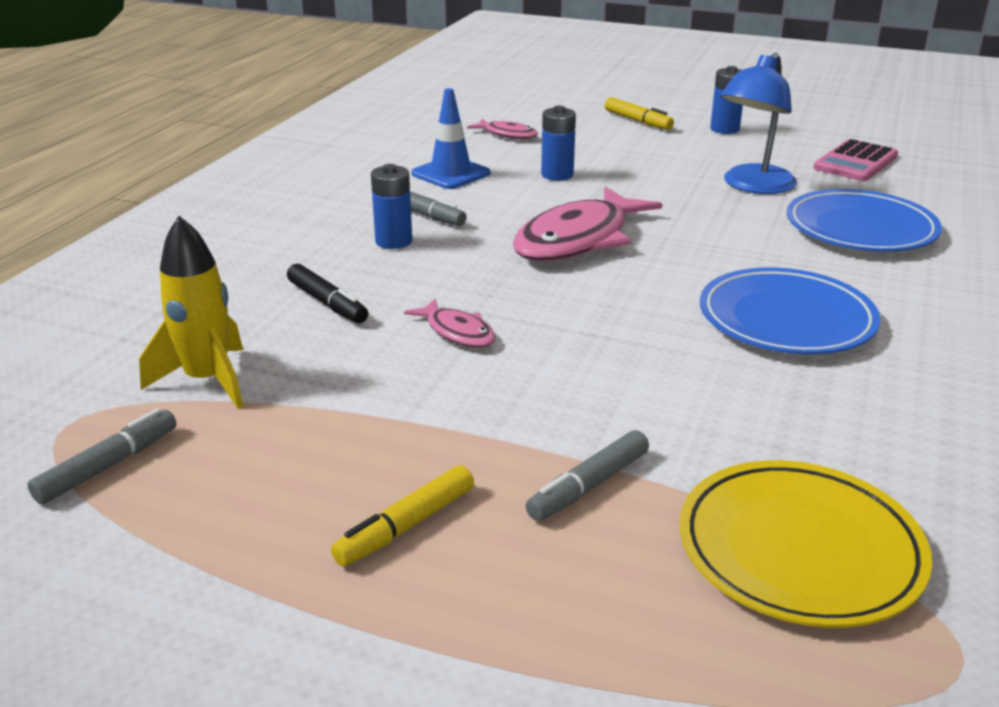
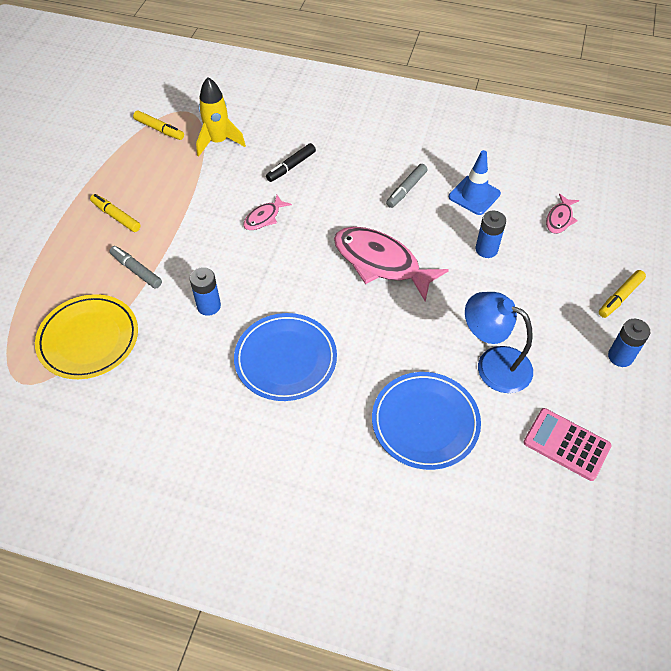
camera: 85 degrees right, 25 degrees up
grey marker [27,408,177,504] -> yellow marker [133,110,184,140]
blue battery [371,164,412,249] -> blue battery moved to [190,267,221,316]

